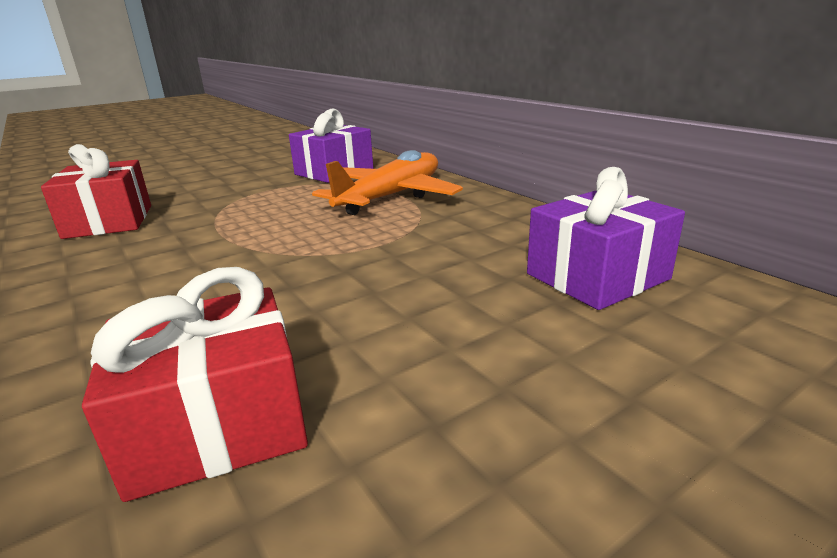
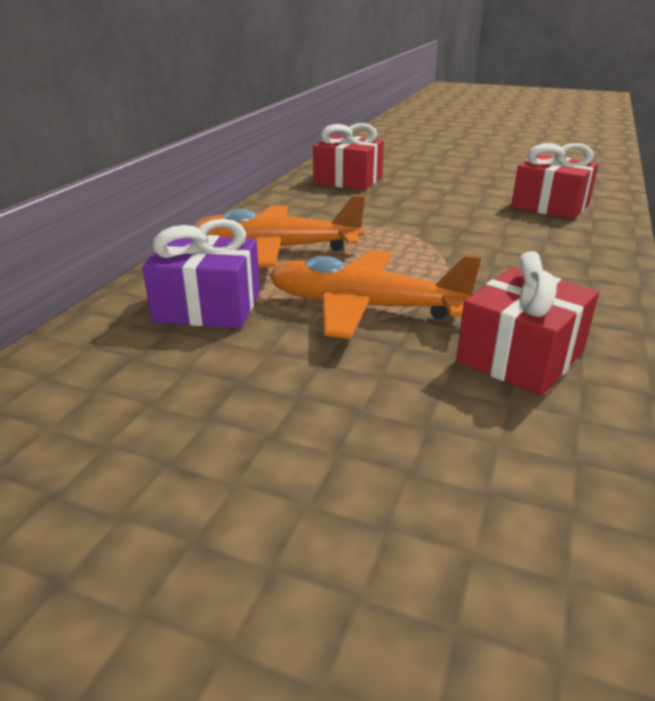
camera: 125 degrees left, 5 degrees up
purple gift [527,167,685,310] -> red gift [313,123,384,190]
none -> orange plane [269,250,481,339]

